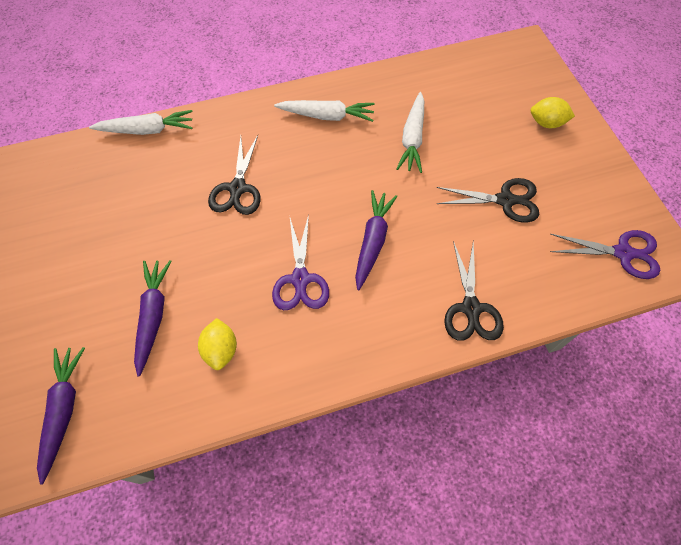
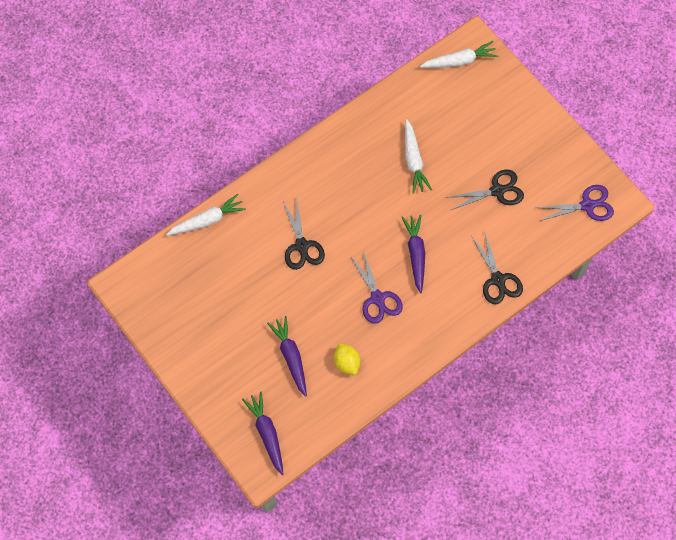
camera: 20 degrees left, 5 degrees up
white carrot [274,100,375,122] -> white carrot moved to [420,41,498,68]
yellow lemon [531,97,575,128] -> none

